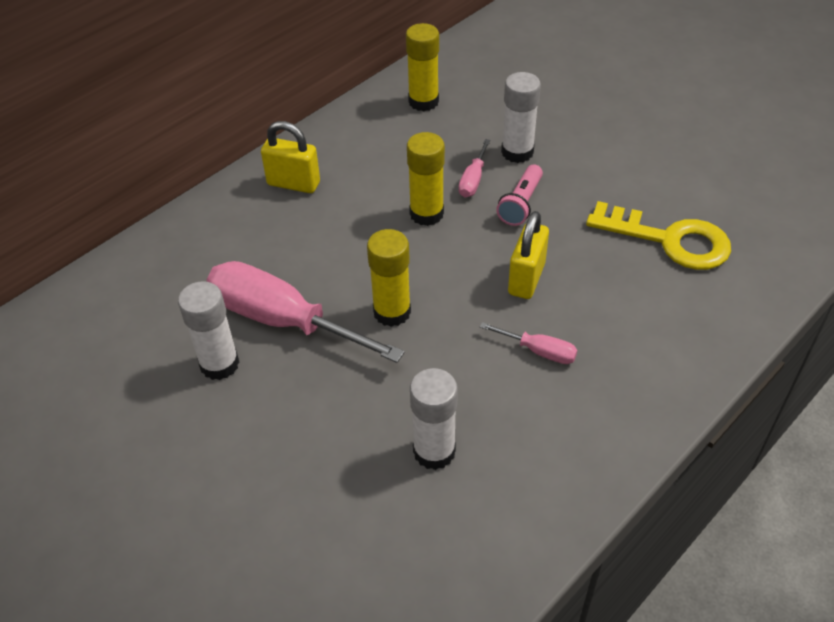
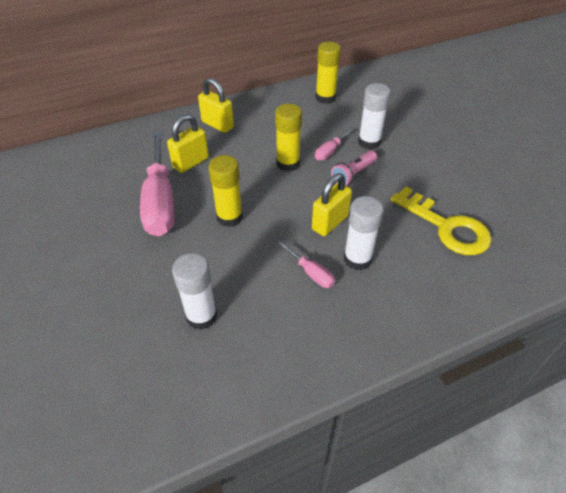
camera: 20 degrees right, 0 degrees up
white glue stick [178,281,239,380] -> white glue stick moved to [344,196,384,270]
pink screwdriver [207,261,405,363] -> pink screwdriver turned 150 degrees counterclockwise [140,132,175,236]
none -> yellow padlock [167,114,209,173]

